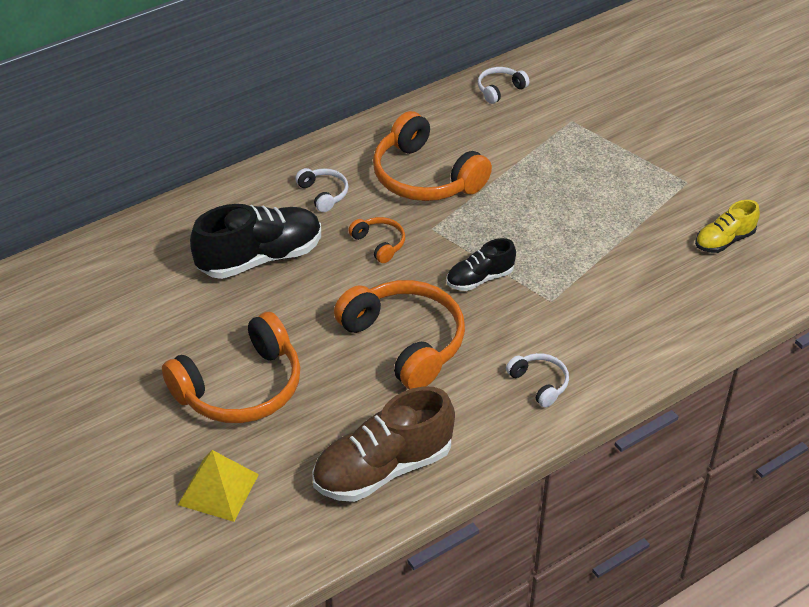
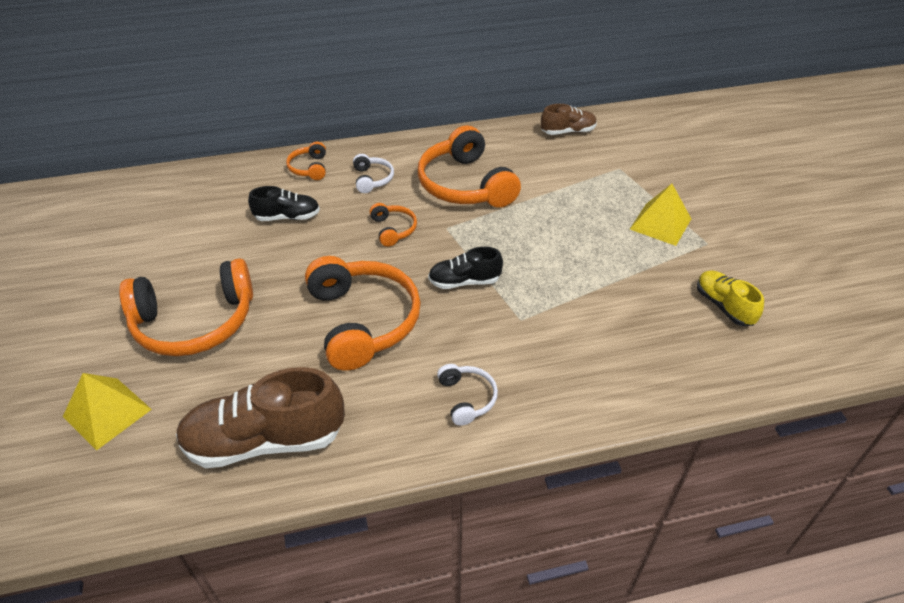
camera: 20 degrees right, 0 degrees up
black shoe [190,204,321,279] -> black shoe [248,186,320,221], size x0.55
white headphones [478,67,529,104] -> brown shoe [541,104,597,135]
yellow shoe [695,200,760,253] -> yellow shoe turned 75 degrees clockwise [697,270,764,326]
none -> orange headphones [286,142,326,180]
none -> yellow pyramid [630,184,691,246]

